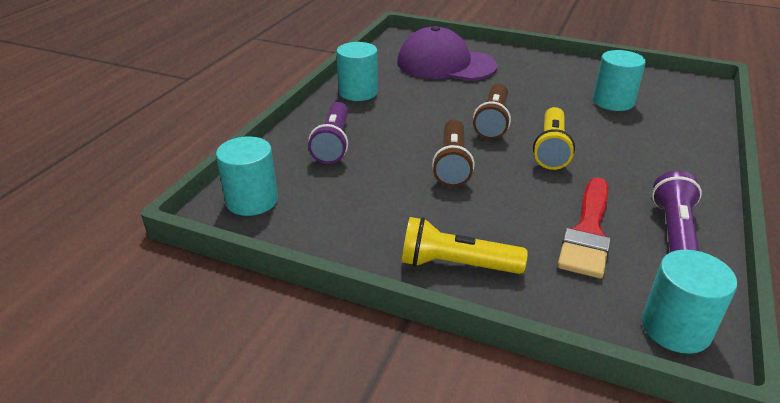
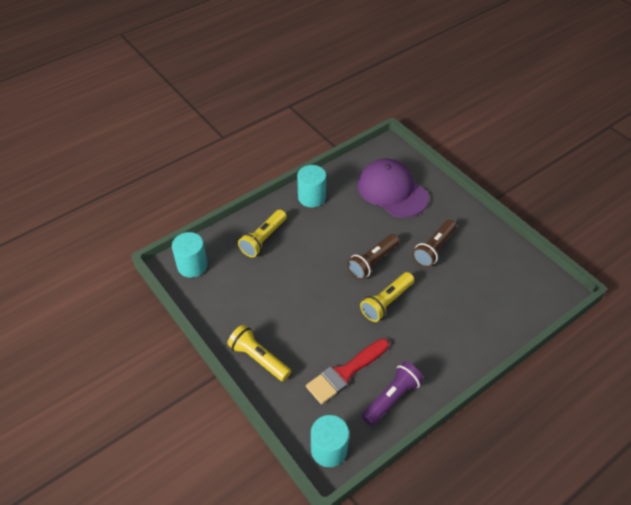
camera: 30 degrees right, 15 degrees up
purple flashlight [308,102,348,164] -> yellow flashlight [238,210,287,257]
brown flashlight [432,120,475,187] -> brown flashlight moved to [412,220,457,268]
turquoise cylinder [593,50,646,111] -> none

